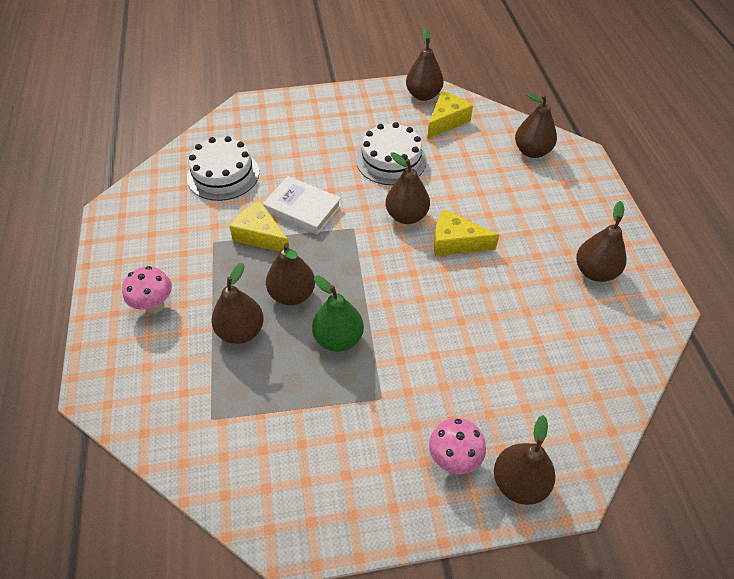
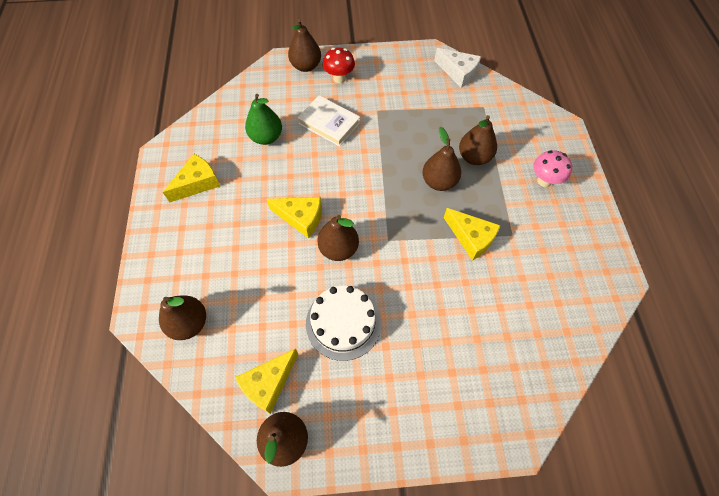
camera: 175 degrees left, 10 degrees up
white cake [187,136,259,201] -> none
white book [263,176,341,235] -> white book moved to [297,95,360,146]
green pear [312,275,364,352] -> green pear moved to [245,94,282,145]
pink mushroom [429,418,486,474] -> red mushroom [323,48,355,83]
brown pear [576,201,626,282] -> yellow cheese [163,154,220,203]
none -> white cheese [434,48,481,88]

